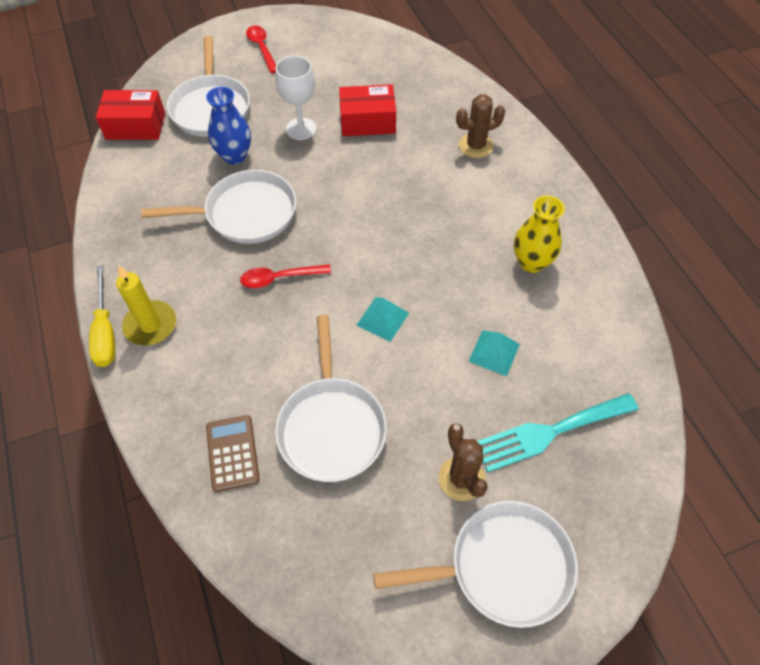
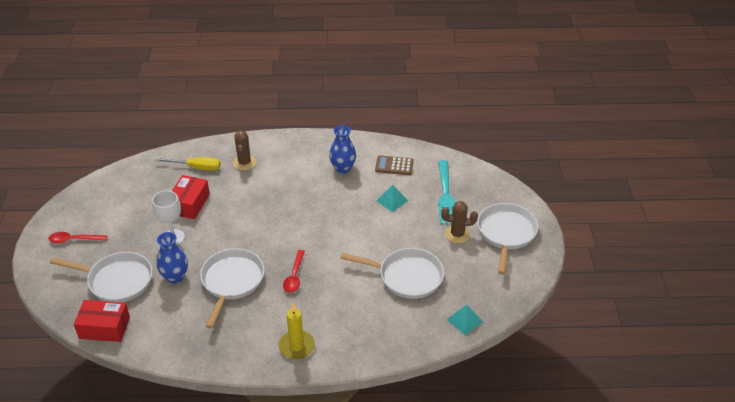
camera: 70 degrees left, 15 degrees down
yellow screwdriver [89,265,115,367] -> yellow screwdriver moved to [155,157,220,171]
red box [96,90,165,140] -> red box turned 75 degrees clockwise [74,300,130,342]
brown calculator [206,415,260,492] -> brown calculator moved to [375,155,414,175]
turquoise pyramid [357,297,409,342] -> turquoise pyramid moved to [446,305,483,335]
yellow vase [514,196,565,273] -> blue vase [329,125,356,174]

